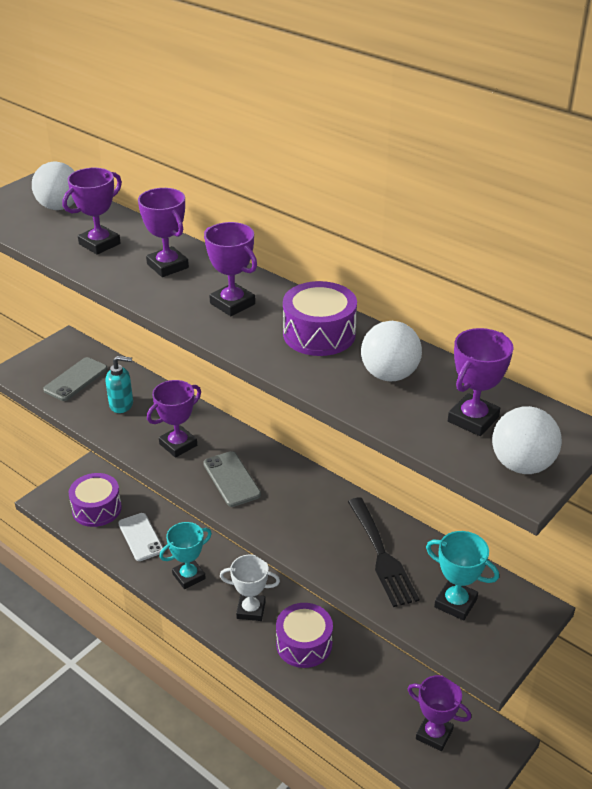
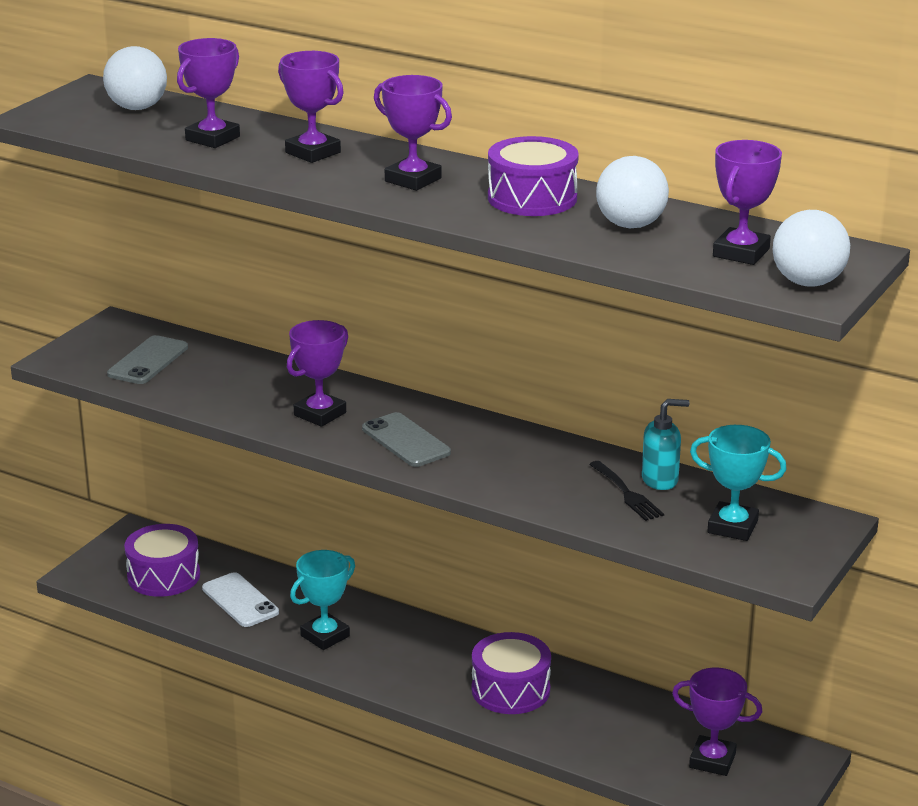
camera: 10 degrees left, 10 degrees down
turquoise soap dispenser [105,356,133,413] -> turquoise soap dispenser moved to [642,399,689,490]
white trophy [220,554,280,621] -> none
black fork [348,498,419,607] -> black fork [589,461,664,521], size x0.62

